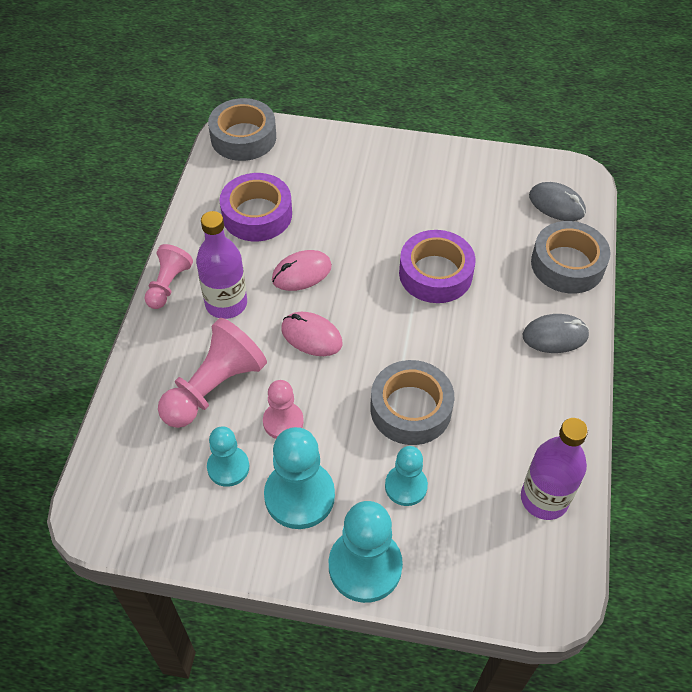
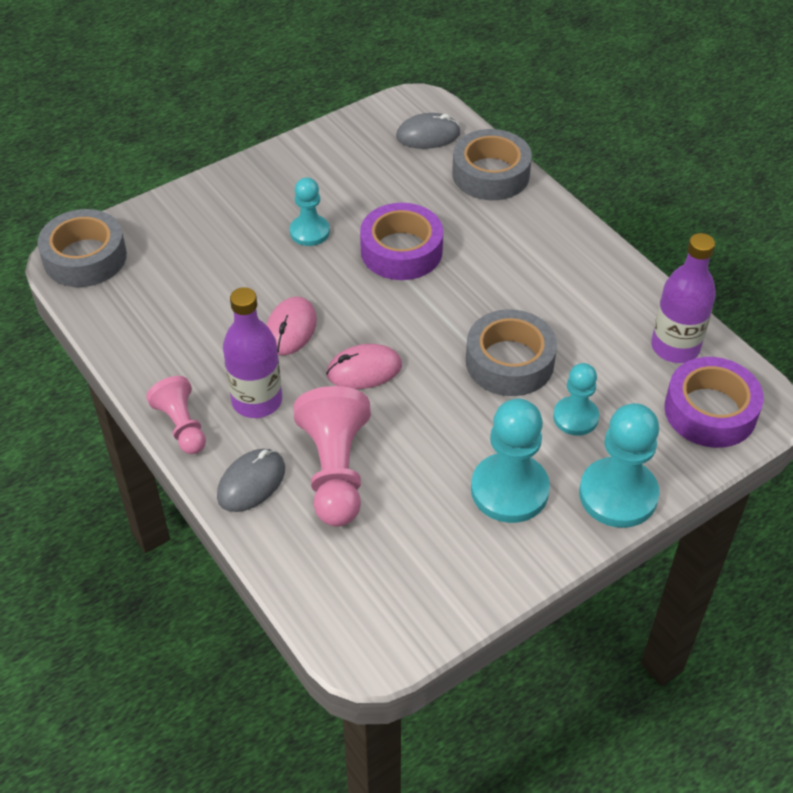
camera: 45 degrees left, 5 degrees down
turquoise pawn [207,426,249,487] -> turquoise pawn moved to [290,177,330,246]
purple tape [220,173,292,241] -> purple tape moved to [664,357,764,448]
pink pawn [263,380,304,439] -> none
grey mouse [523,314,589,353] -> grey mouse moved to [217,449,285,512]

